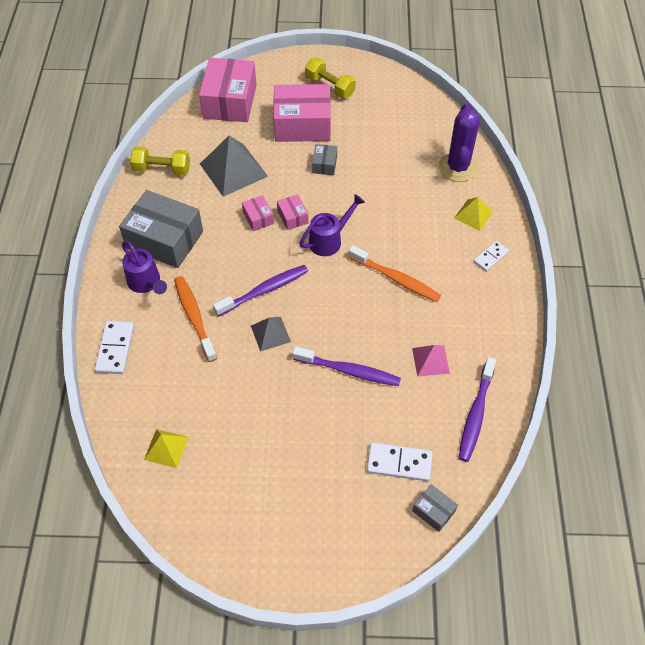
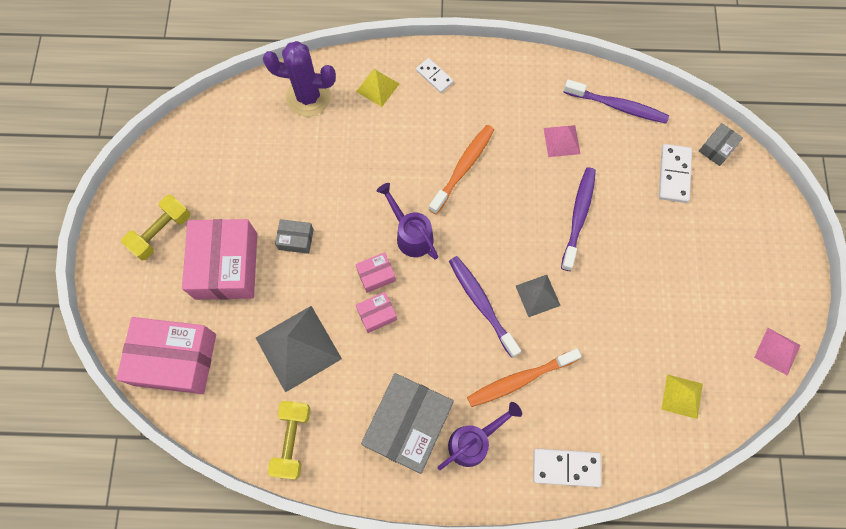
camera: 90 degrees left, 15 degrees up
none -> pink pyramid [754,328,801,375]

